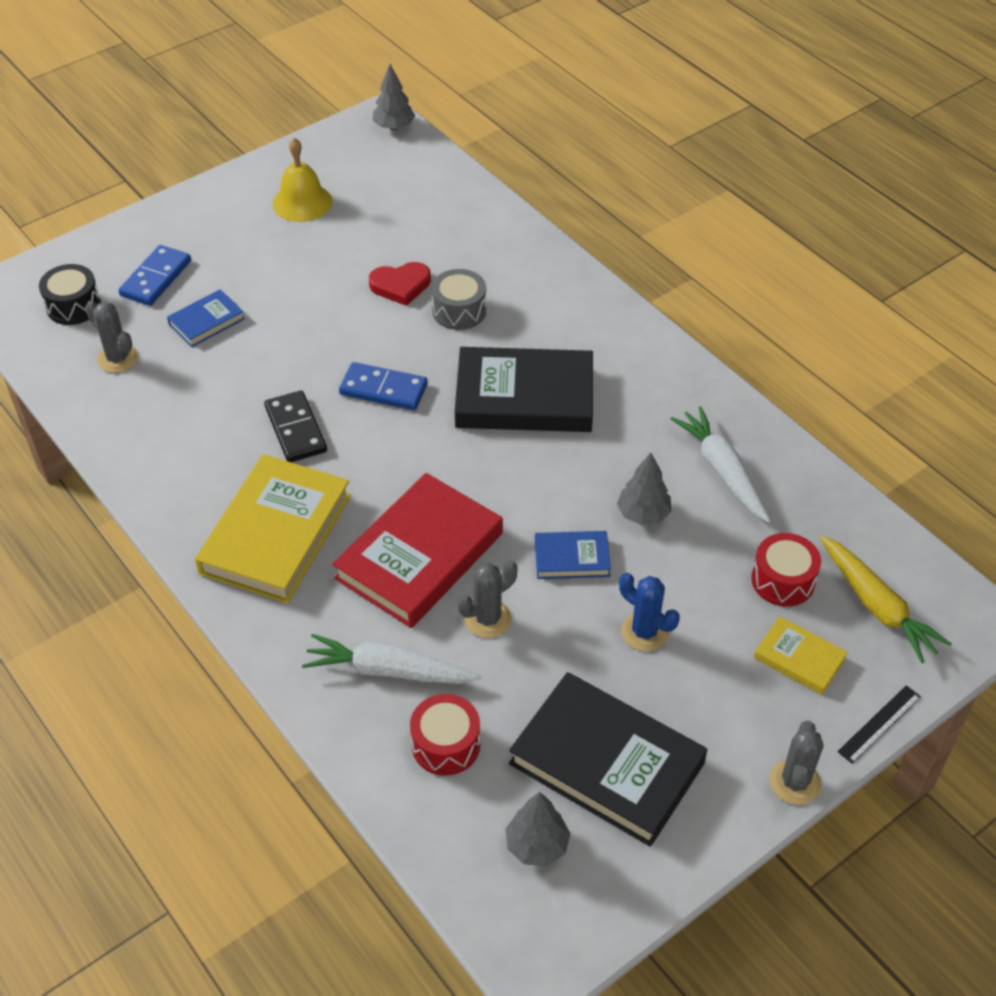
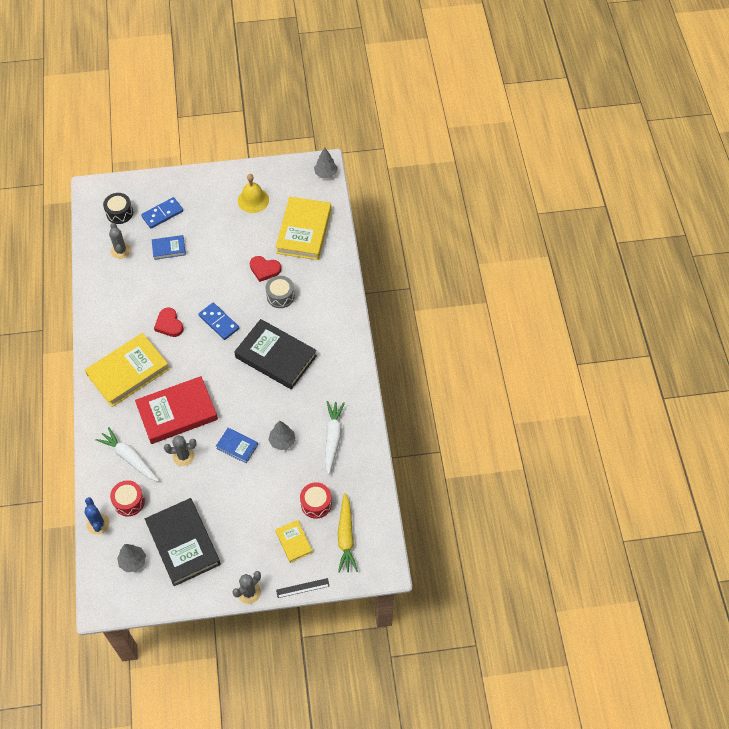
camera: 30 degrees right, 10 degrees up
black domino [264,391,327,462] -> red heart [154,308,184,337]
blue cactus [619,573,680,651] -> blue cactus moved to [84,497,110,535]
none -> yellow book [275,197,331,260]

